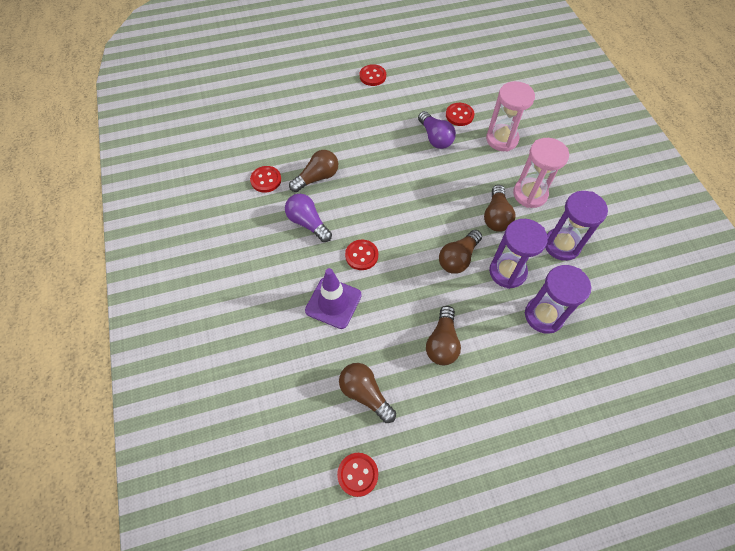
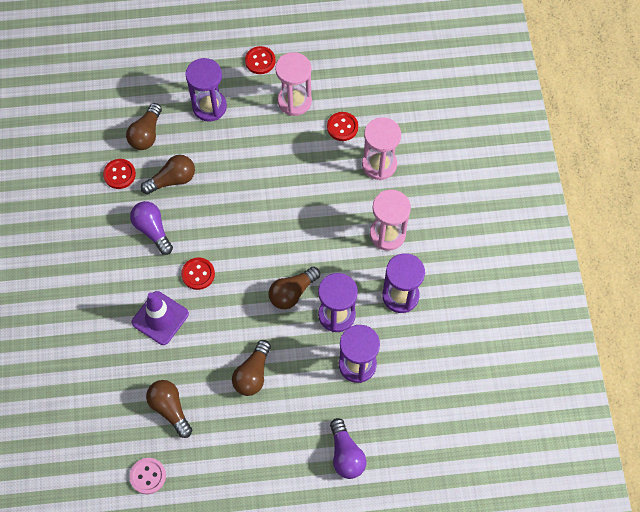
camera: 10 degrees right, 5 degrees up
red button [337,453,378,497] -> pink button [130,458,166,494]
purple light bulb [418,111,456,149] -> purple light bulb moved to [330,418,366,479]
brown light bulb [484,185,515,232] -> brown light bulb moved to [126,103,162,150]
none -> purple hourglass [186,58,227,122]
none -> pink hourglass [275,52,312,116]

